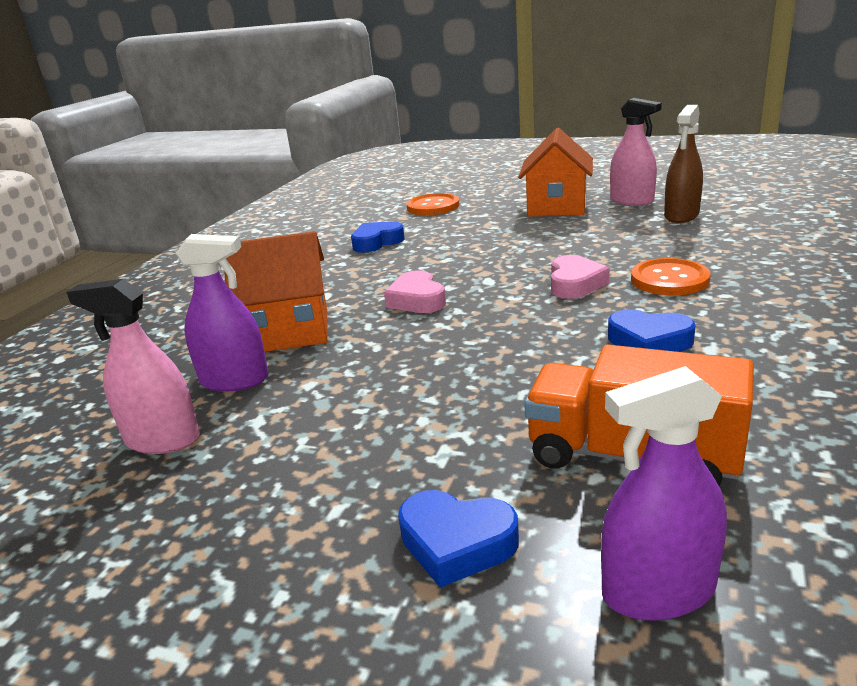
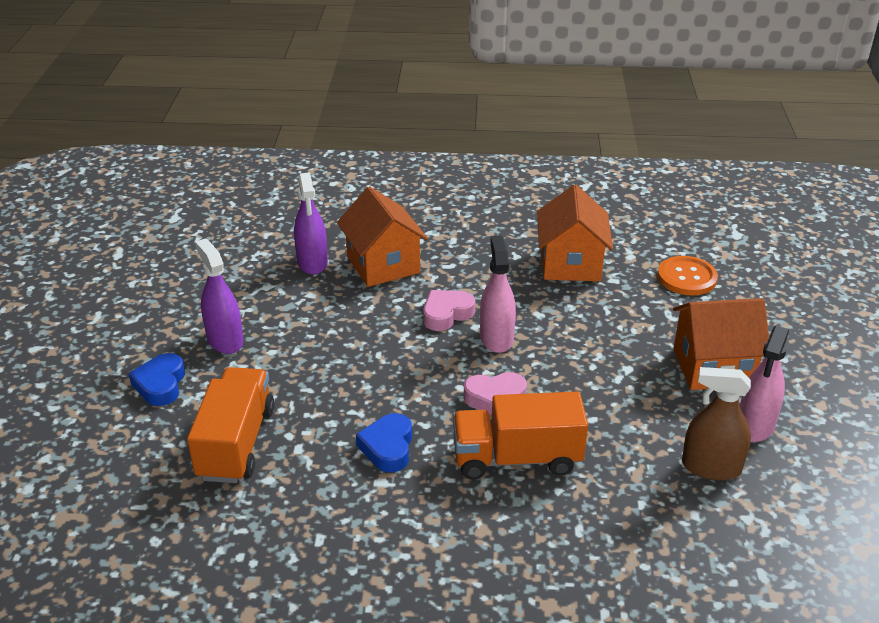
camera: 70 degrees right, 10 degrees up
pink spray bottle [66,279,200,454] -> pink spray bottle moved to [480,235,516,353]
blue heart [351,221,405,253] -> orange house [537,184,613,281]
purple spray bottle [601,366,727,621] -> purple spray bottle moved to [195,238,243,354]
orange button [631,258,711,295] -> orange truck [453,392,588,480]

